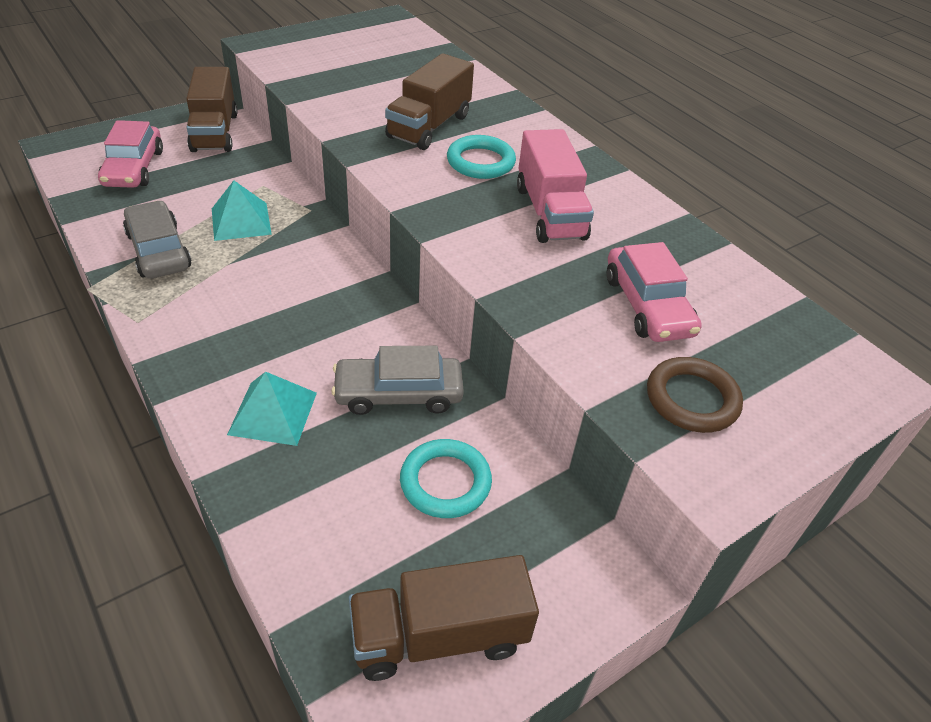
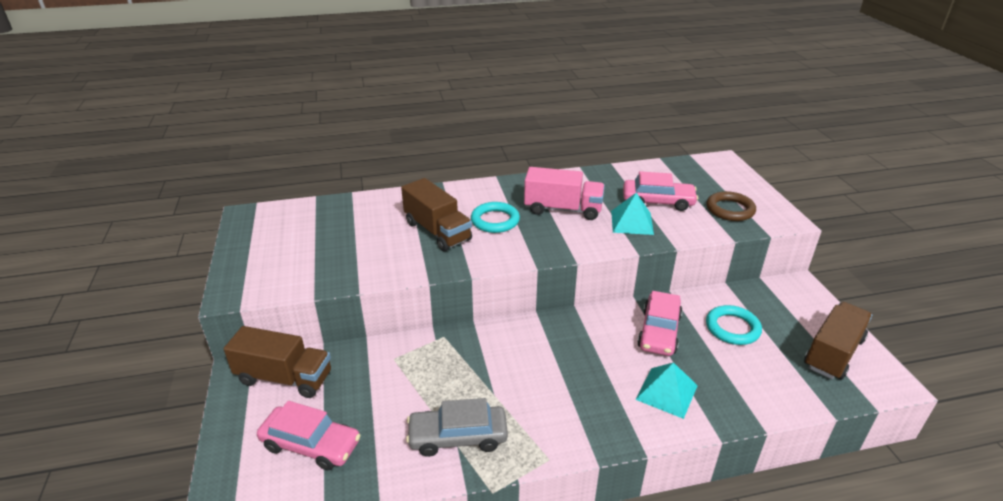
camera: 65 degrees left, 10 degrees down
turquoise pyramid [212,181,272,241] -> turquoise pyramid moved to [611,193,654,235]
grey car [332,346,464,415] -> pink car [637,291,683,356]
brown truck [349,555,539,681] -> brown truck turned 150 degrees counterclockwise [804,302,872,379]

